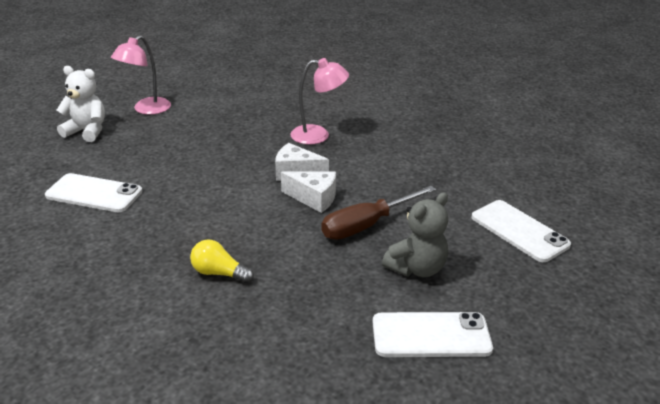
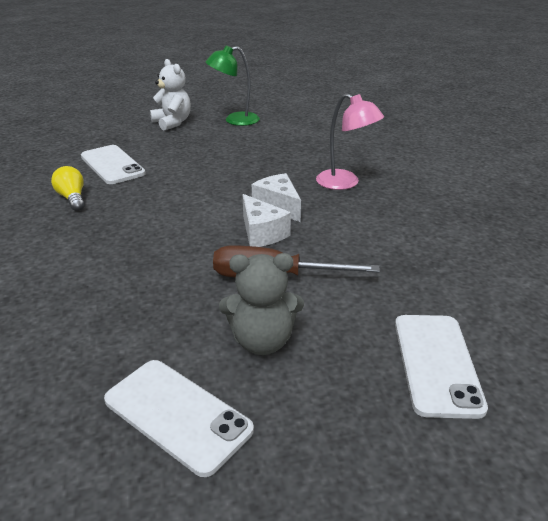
camera: 40 degrees right, 0 degrees up
pink lamp [111,35,171,115] -> green lamp [206,46,260,126]
yellow light bulb [190,239,254,283] -> yellow light bulb moved to [51,166,85,211]

